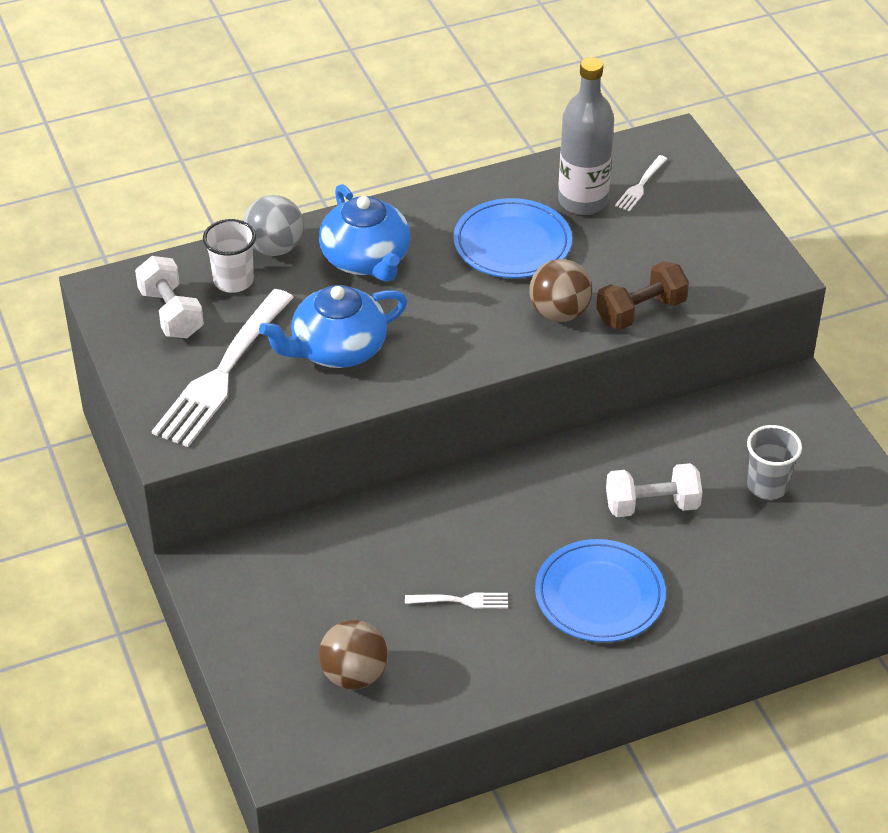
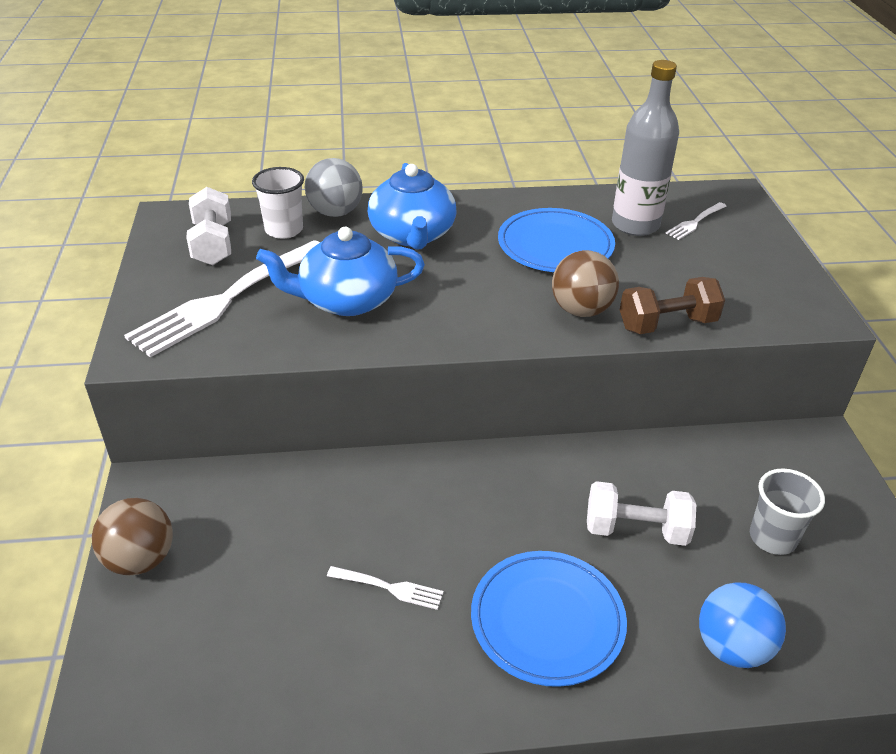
camera: 15 degrees right, 5 degrees down
brown ball [319,620,388,690] -> brown ball moved to [92,498,173,576]
none -> blue ball [699,582,786,668]

